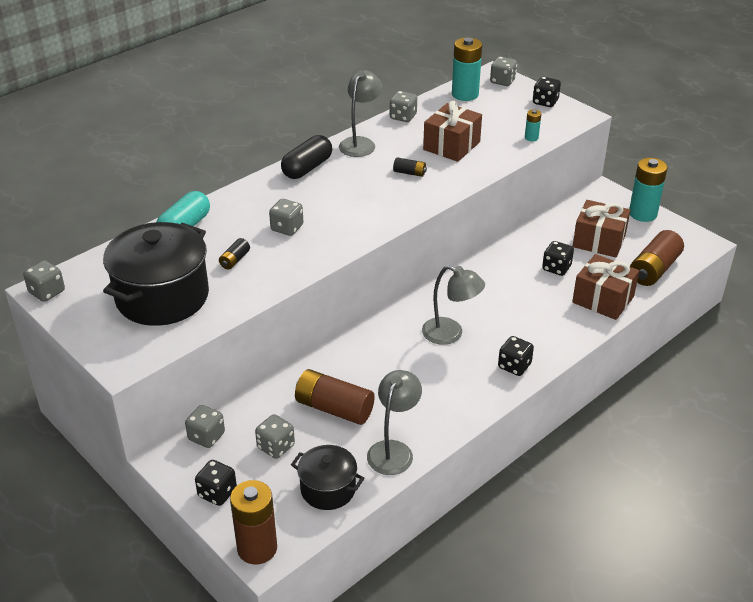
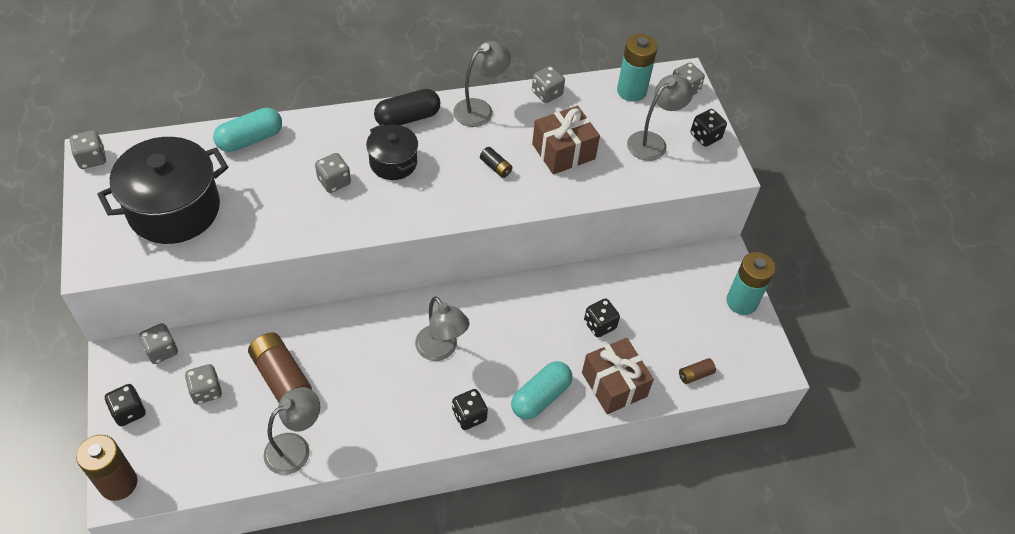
camera: 25 degrees right, 15 degrees up
black battery [219,238,250,270] -> none
black pot [291,445,364,510] -> black pot moved to [366,124,418,180]
turquoise battery [525,110,541,141] -> none
brown gift [573,200,630,258] -> none
brown battery [630,230,684,286] -> brown battery [679,358,716,384], size x0.48
none -> turquoise capsule [511,361,572,420]
none -> grey lamp [627,75,693,161]

